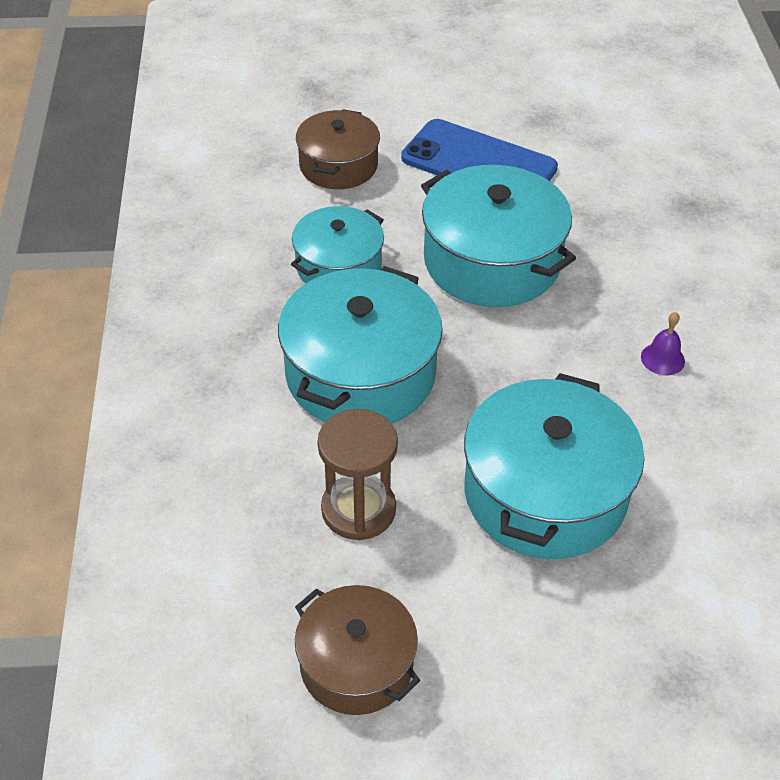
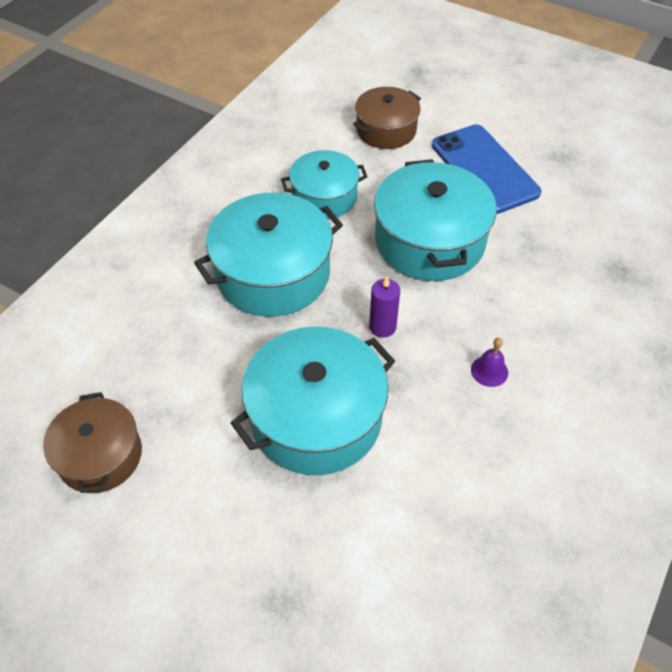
camera: 35 degrees right, 5 degrees up
brown hourglass [317,409,398,540] -> none
none -> purple candle [369,277,400,338]

